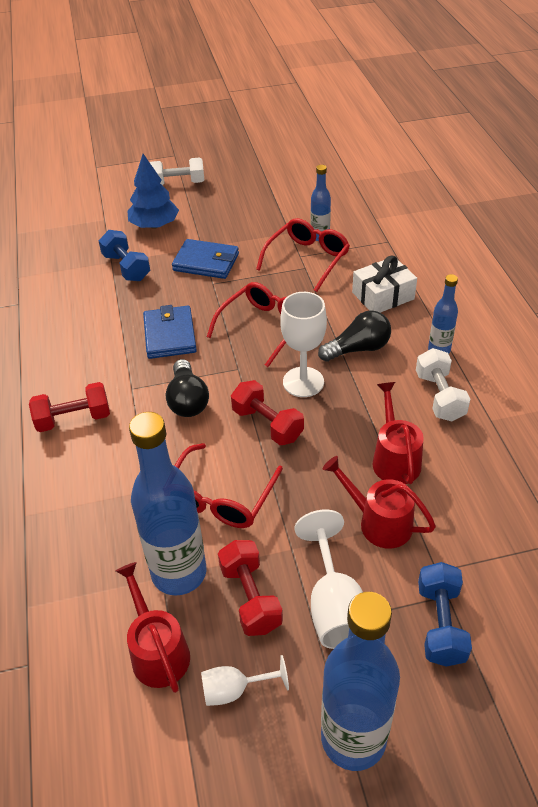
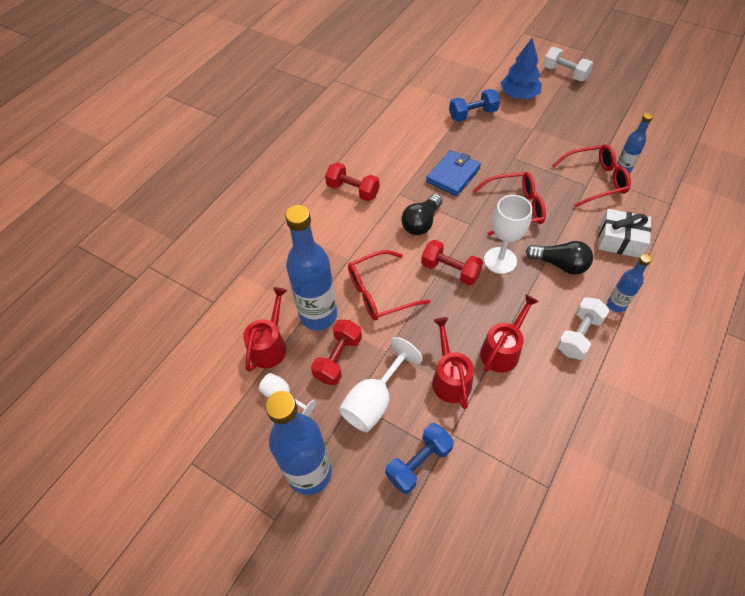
camera: 45 degrees right, 10 degrees up
blue dumbbell [99,230,150,281] -> blue dumbbell turned 60 degrees clockwise [449,89,500,121]
blue wallet [172,239,239,279] -> none
red dumbbell [231,380,304,445] -> red dumbbell turned 60 degrees counterclockwise [421,240,483,286]

